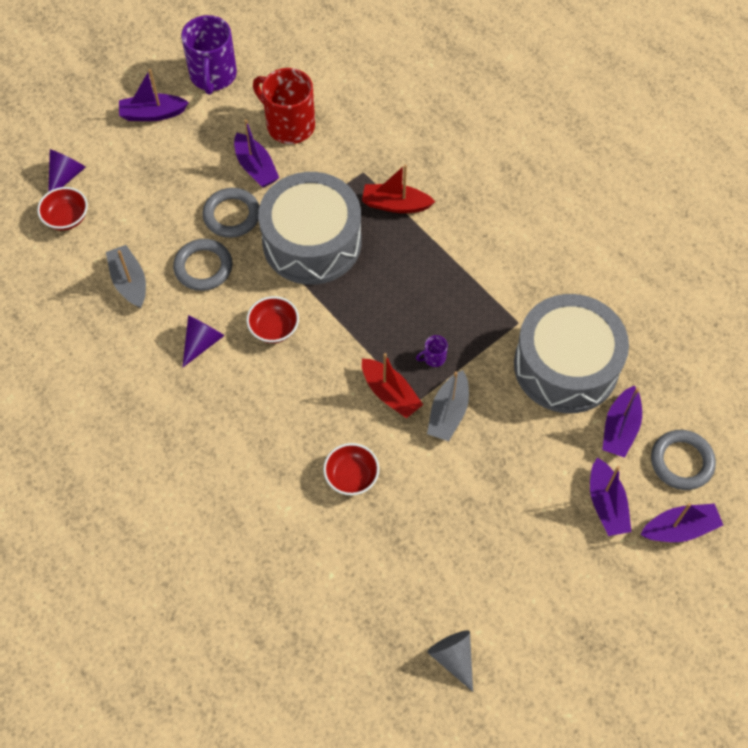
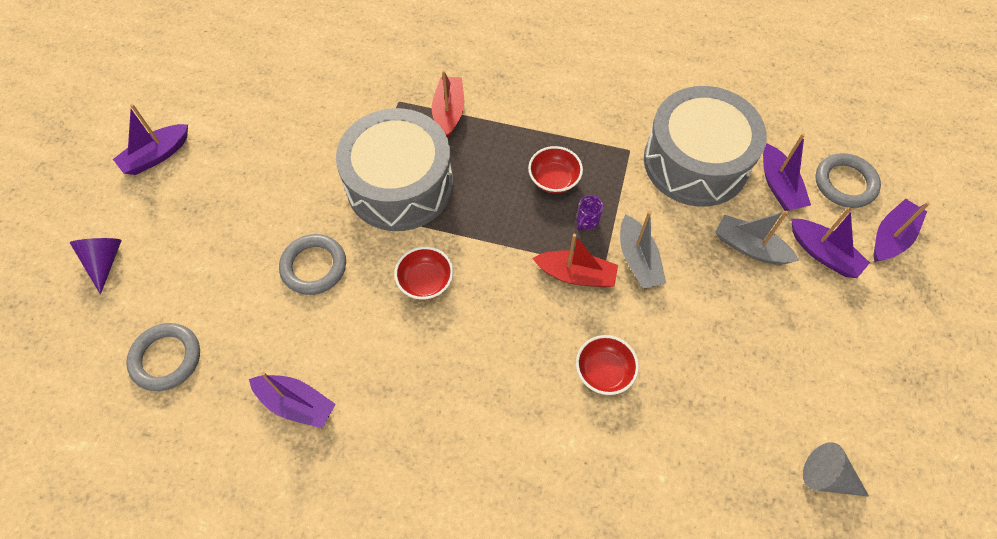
camera: 35 degrees left, 0 degrees up
red bowl [37,187,88,230] -> red bowl moved to [528,146,583,194]
grey boat [106,245,146,308] -> grey boat moved to [715,211,799,265]
purple mug [181,15,237,95] -> none
purple cone [182,315,225,368] -> none
grey ring [202,188,259,238] -> grey ring moved to [126,323,200,391]
purple boat [234,119,279,188] -> purple boat moved to [249,372,336,428]
red mug [253,68,315,144] -> none
red boat [362,164,435,213] -> red boat turned 120 degrees clockwise [432,70,464,138]

